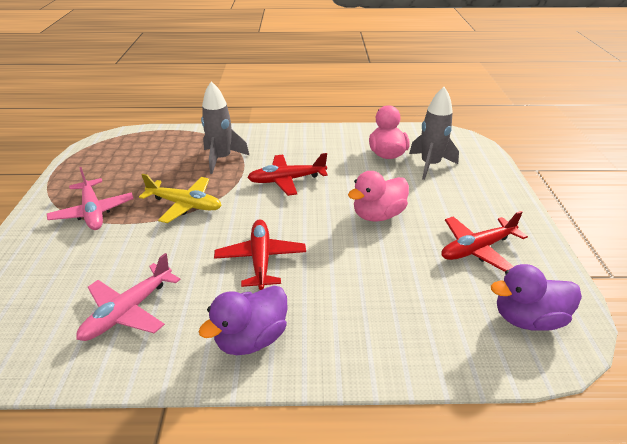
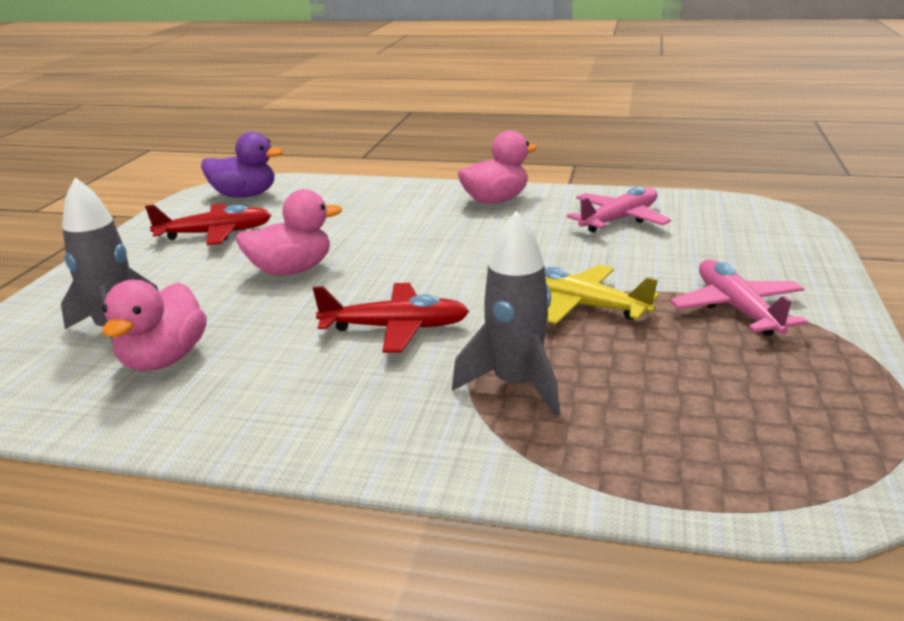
camera: 165 degrees left, 10 degrees down
purple duck [198,286,288,355] -> pink duck [458,130,537,204]
red plane [214,219,306,290] -> none

